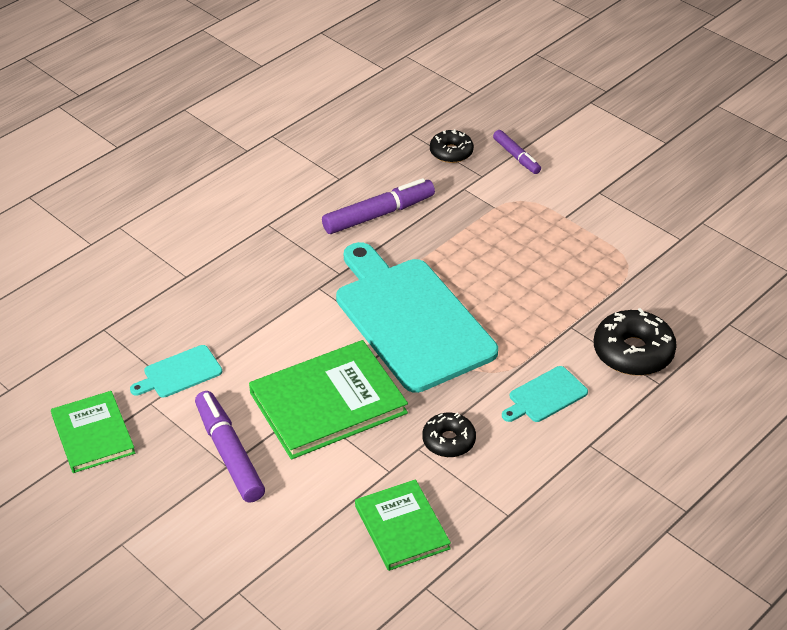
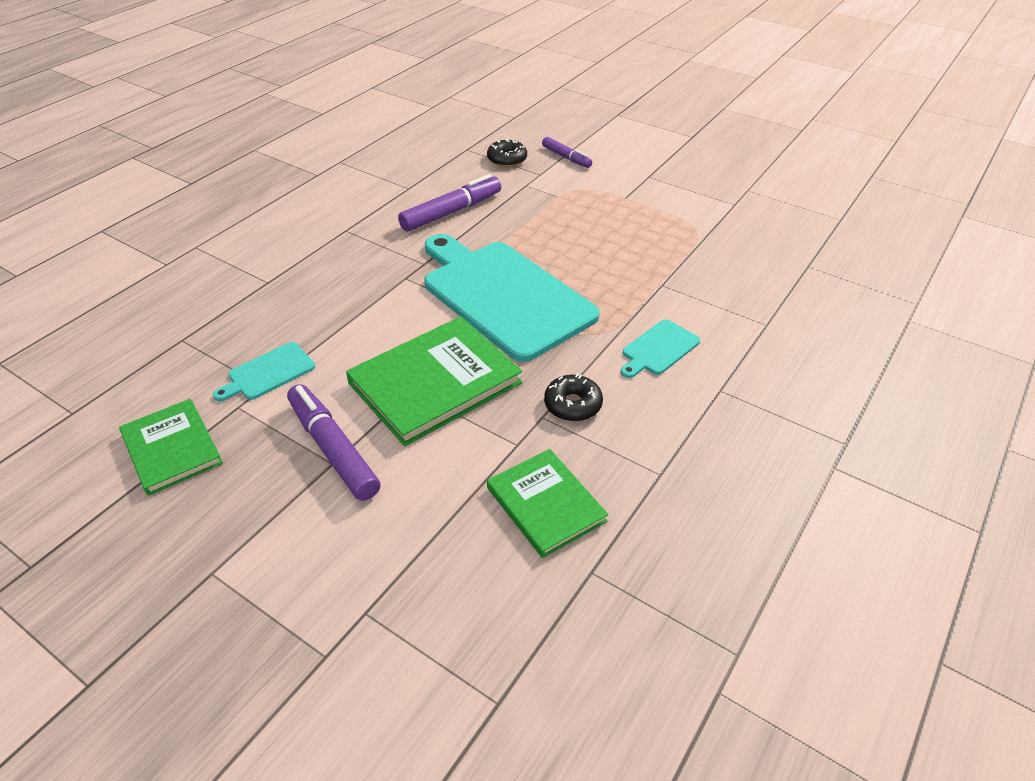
camera: 10 degrees left, 0 degrees up
black donut [594,308,677,376] -> none

